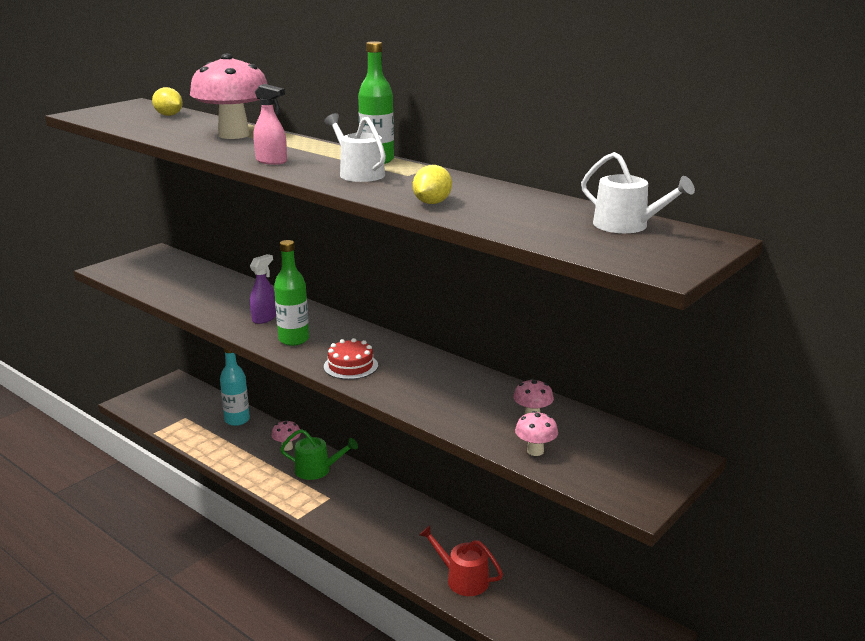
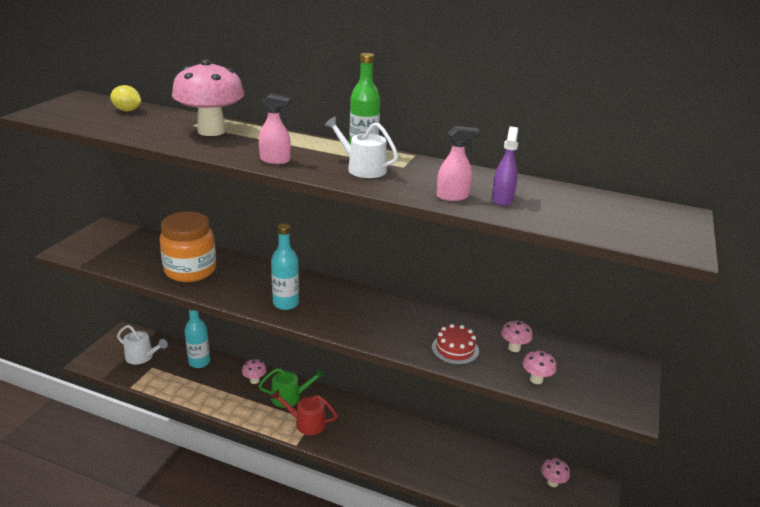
camera: 20 degrees left, 5 degrees up
purple spray bottle [250,254,276,324] -> purple spray bottle moved to [492,126,518,206]
green bottle [274,240,309,346] -> turquoise bottle [271,223,299,310]
red cake [324,338,378,380] -> red cake moved to [432,324,479,365]
yellow lemon [413,165,452,204] -> pink spray bottle [436,126,479,201]
red watering can [419,525,503,596] -> red watering can moved to [271,390,338,435]
white watering can [581,152,695,233] -> white watering can moved to [117,325,168,365]
none -> orange jar [160,211,216,282]
none -> pink mushroom [541,458,570,487]

